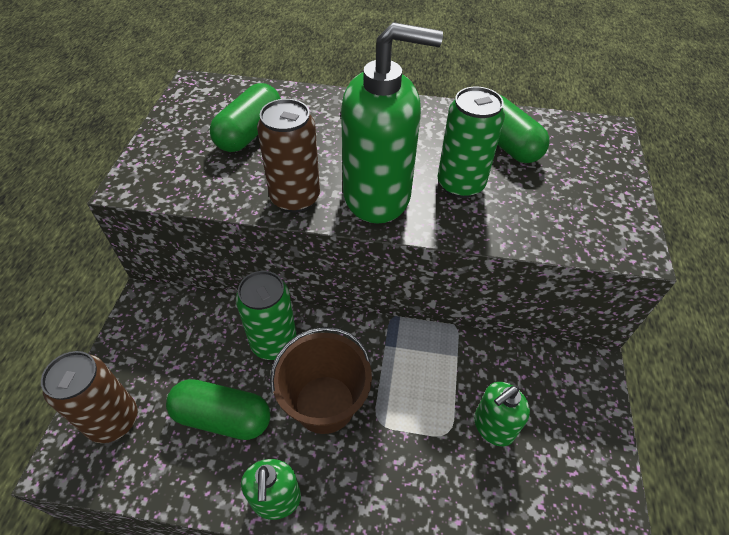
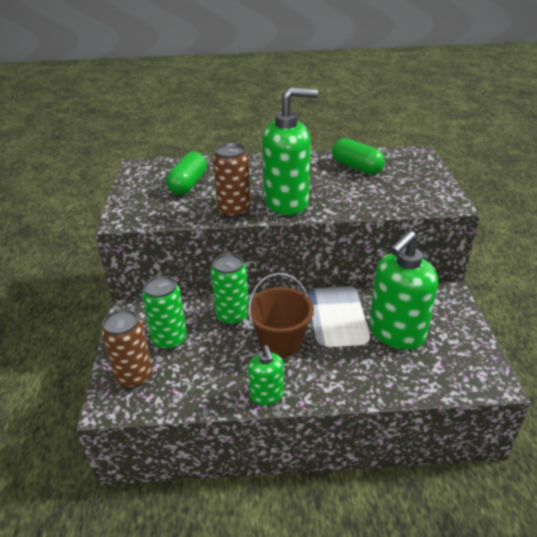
camera: 10 degrees left, 15 degrees down
green capsule [166,379,270,440] -> none
green can [438,87,505,198] -> green can moved to [142,276,187,350]
green soap dispenser [474,382,530,446] -> green soap dispenser [369,231,438,350], size x1.92

